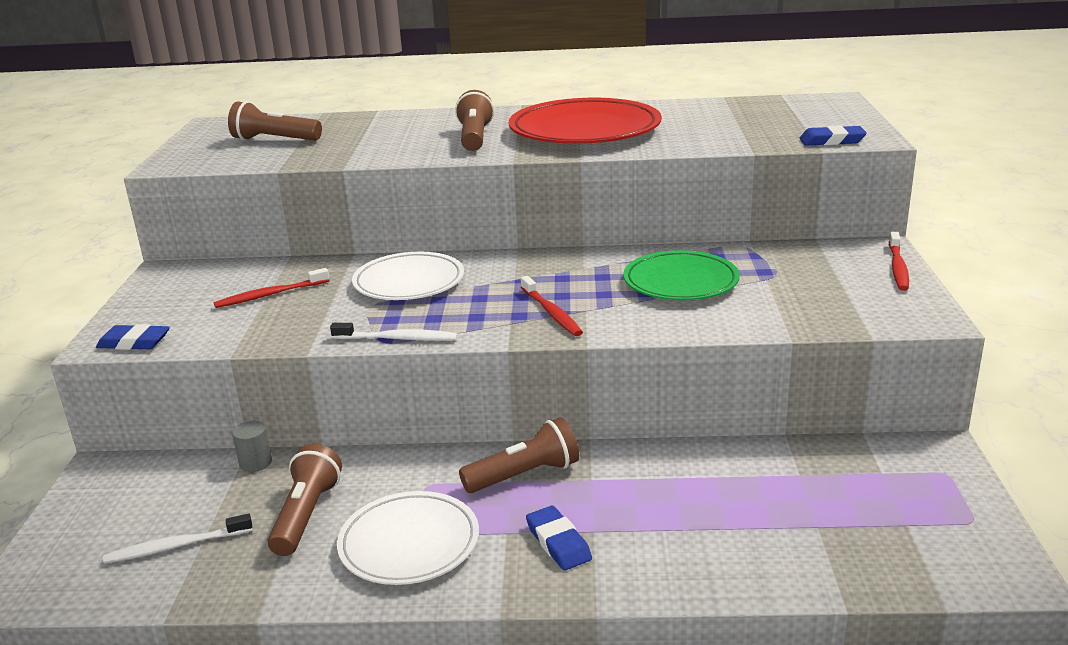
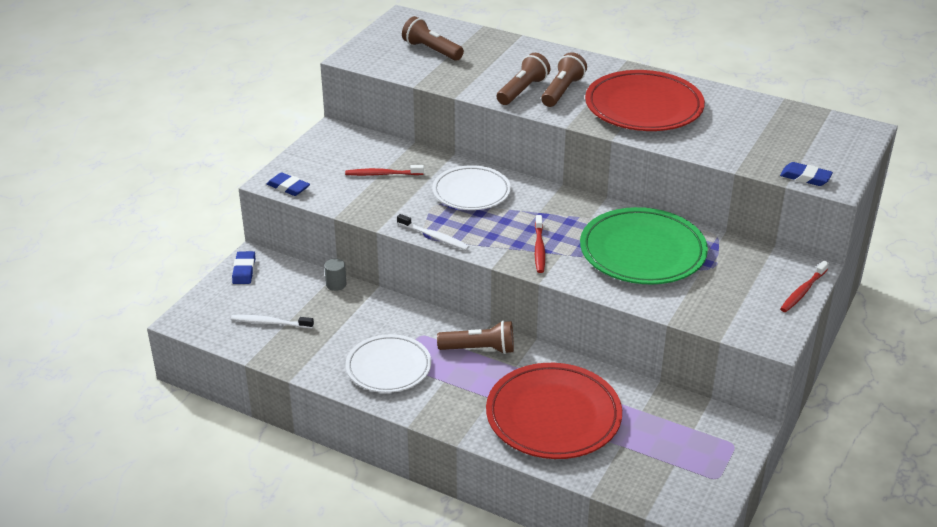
camera: 25 degrees right, 10 degrees up
brown flashlight [267,444,342,556] -> brown flashlight moved to [497,53,551,105]
blue eraser [526,506,592,570] -> blue eraser moved to [232,251,255,284]
green plate [623,250,740,300] -> green plate [580,207,708,285], size x1.51
none -> red plate [486,363,622,459]

